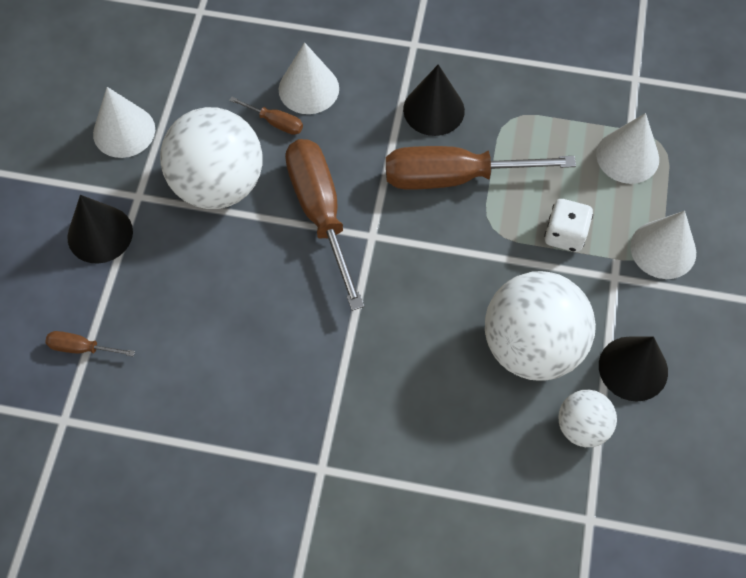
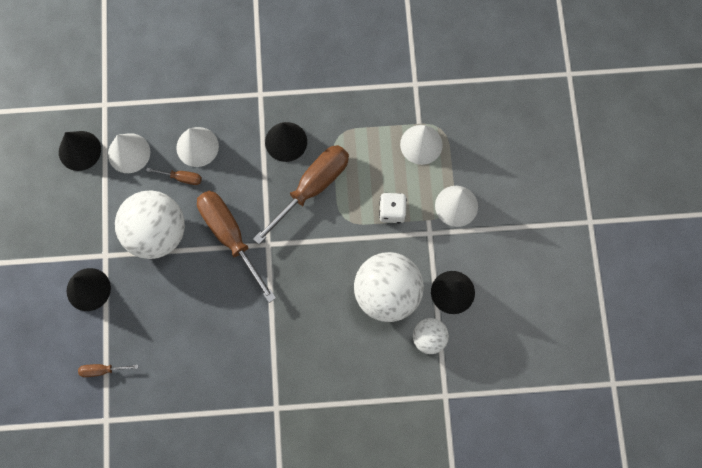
camera: 15 degrees left, 10 degrees up
white cone [93,87,155,158] -> white cone moved to [108,133,150,173]
brown screwdriver [386,146,576,190] -> brown screwdriver turned 150 degrees clockwise [253,145,349,244]
none -> black cone [59,131,101,171]

